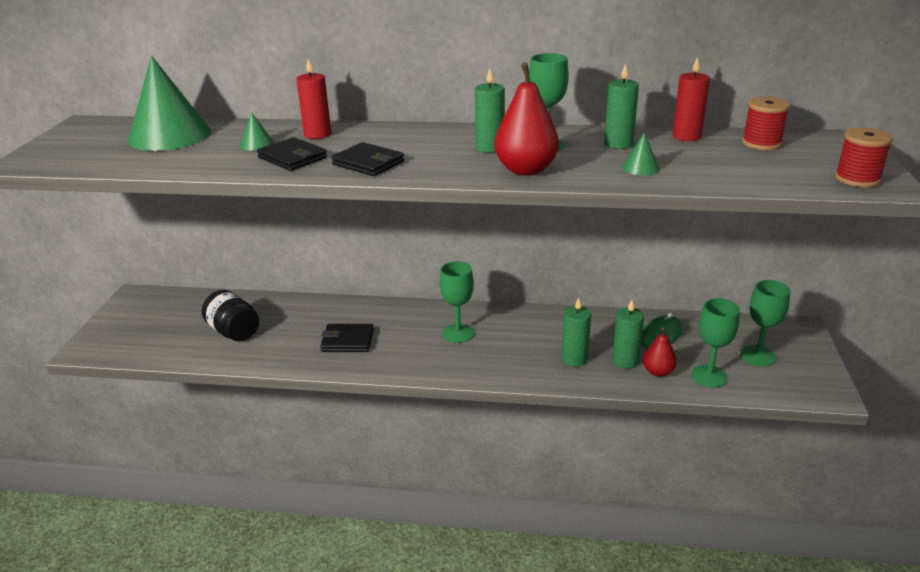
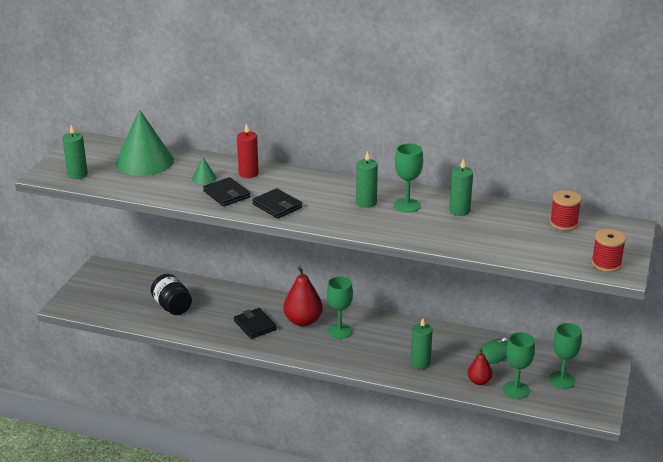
camera: 10 degrees right, 0 degrees up
black wallet [320,324,374,352] -> black wallet turned 45 degrees clockwise [234,308,277,339]
red pear [494,63,559,176] -> red pear moved to [283,266,323,327]
green candle [612,300,644,369] -> green candle moved to [62,125,88,179]
green cone [622,133,660,175] -> none
red candle [672,57,710,141] -> none

